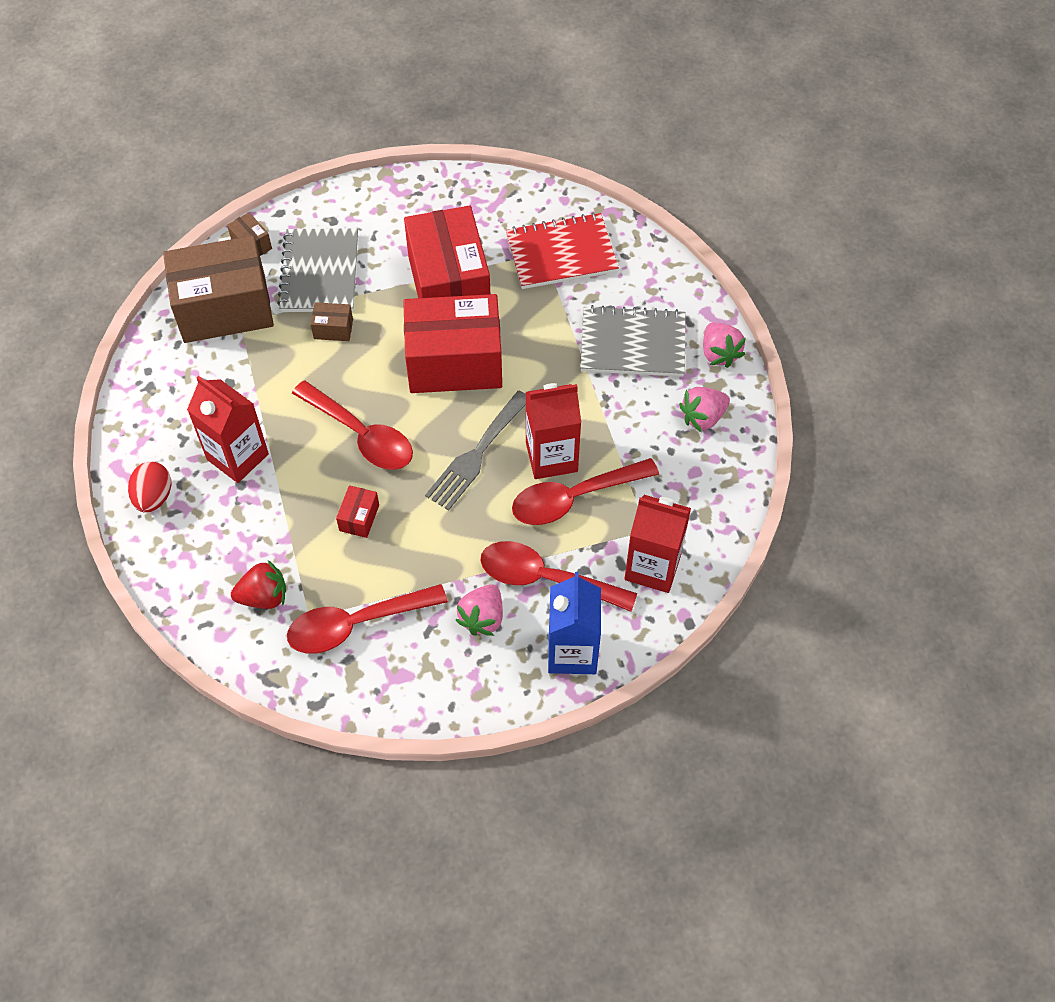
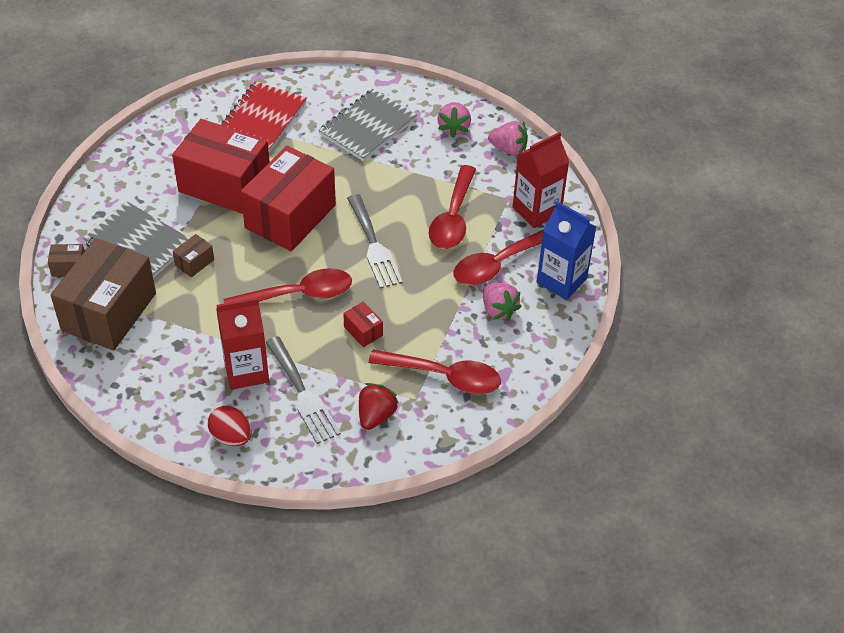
camera: 55 degrees left, 10 degrees down
red spoon [287,584,448,653] -> red spoon turned 90 degrees counterclockwise [368,350,501,394]
red carton [526,383,581,479] -> none
pink strawberry [703,322,746,368] -> pink strawberry moved to [488,121,528,155]
none -> grey fork [266,336,341,444]

